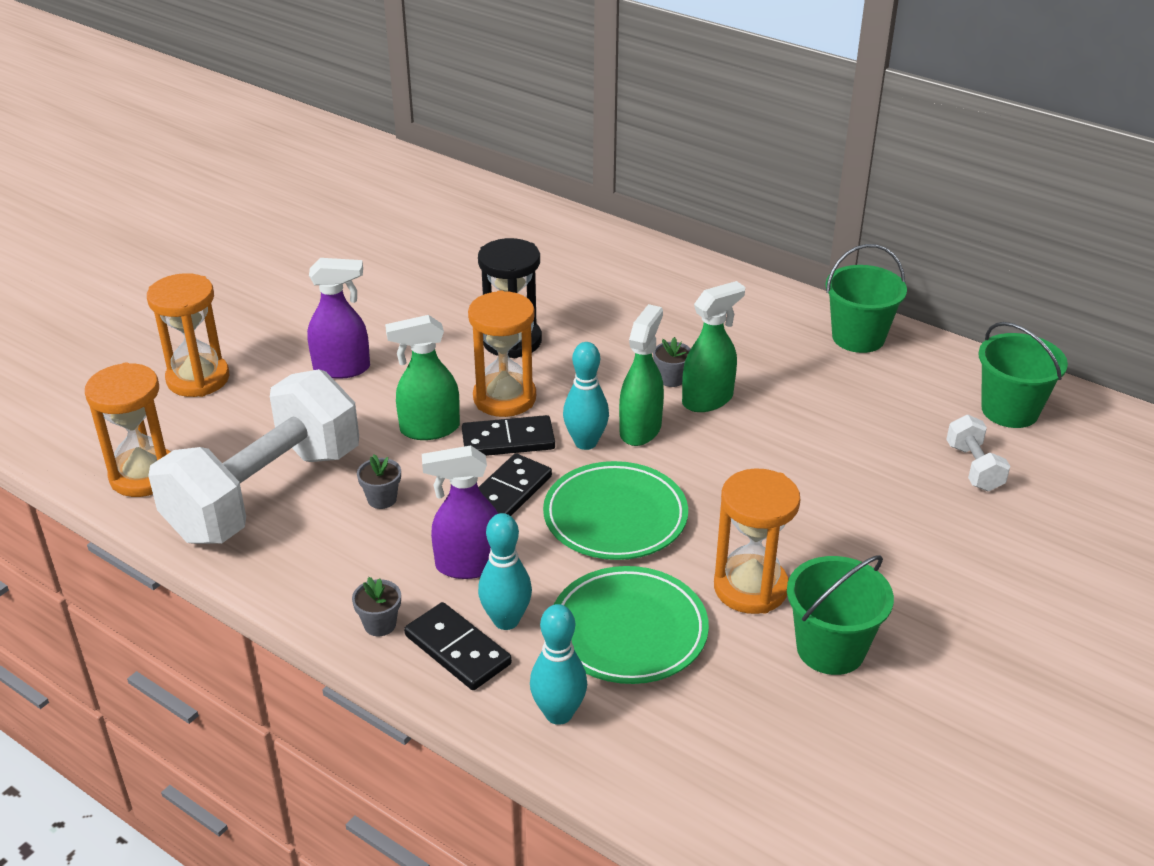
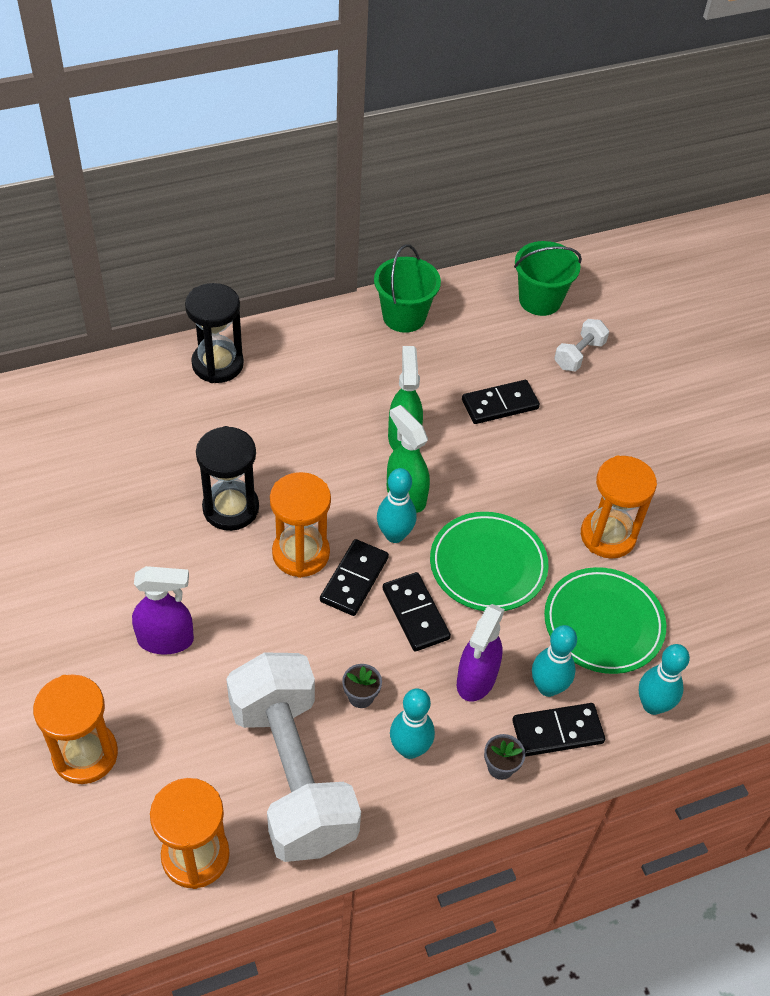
camera: 60 degrees left, 15 degrees up
purple spray bottle [307,258,370,379] -> purple spray bottle turned 60 degrees clockwise [132,566,194,655]
green spray bottle [385,315,460,440] -> none
grey flower pot [653,337,691,387] -> none
green bucket [787,555,894,675] -> none
white dumbbell [946,415,1010,491] -> white dumbbell turned 75 degrees counterclockwise [554,319,609,372]
none -> black hourglass [185,283,244,383]
none -> turquoise bowling pin [390,688,435,759]
none -> black domino [462,380,540,424]

